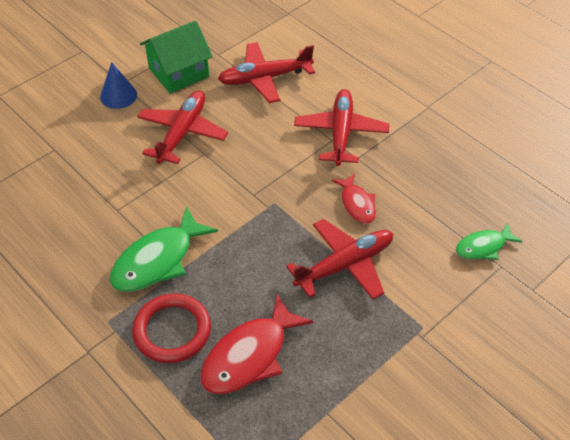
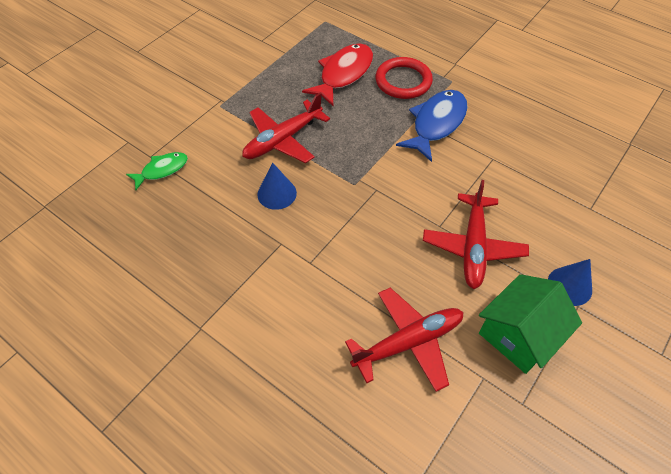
camera: 170 degrees right, 5 degrees up
green fish [110,206,218,291] -> blue fish [396,90,468,162]
red plane [294,89,389,166] -> none
red fish [332,173,376,224] -> blue cone [257,163,297,210]

